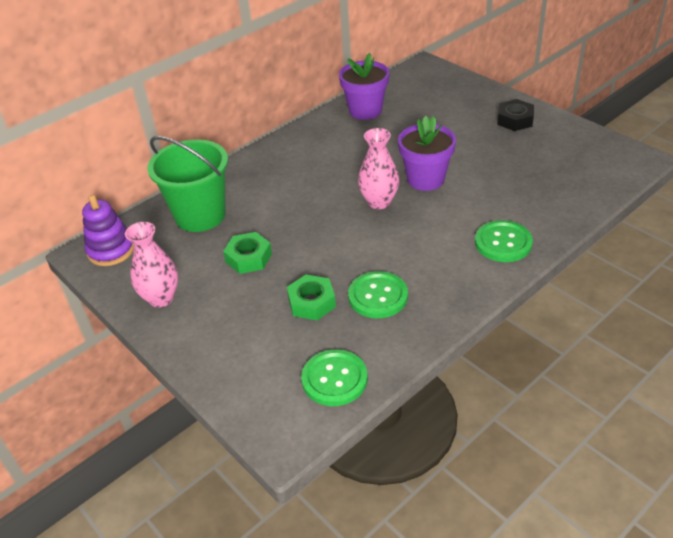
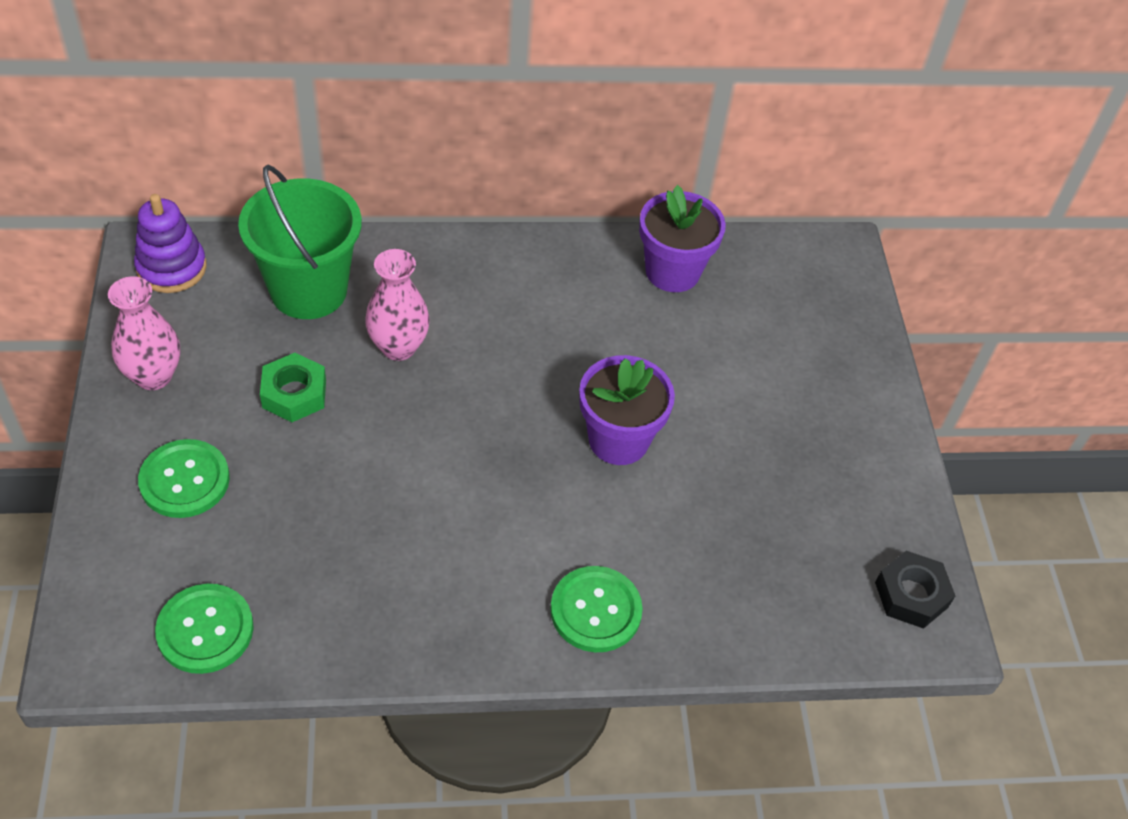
camera: 30 degrees right, 10 degrees up
green nut [287,274,336,320] -> none
green button [348,271,408,318] -> green button moved to [138,439,230,518]
pink vase [358,128,399,209] -> pink vase moved to [365,249,430,361]
black nut [497,99,534,131] -> black nut moved to [875,551,955,629]

